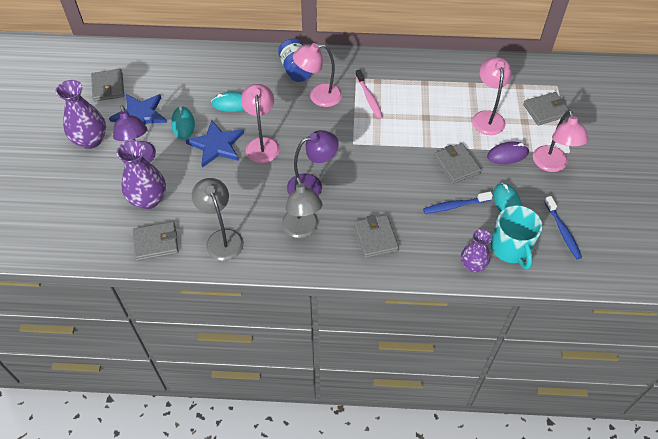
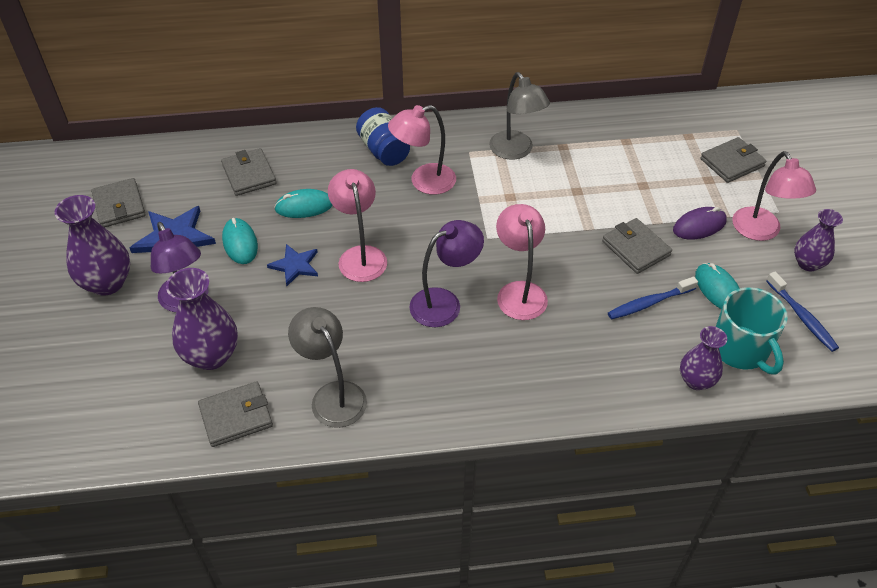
camera: 10 degrees left, 5 degrees down
blue star [186,120,244,168] -> blue star [267,244,318,286], size x0.62
grey lamp [282,177,322,238] -> grey lamp moved to [489,72,550,160]
grey wallet [354,215,399,258] -> grey wallet moved to [221,148,276,196]
pink toothbrush [355,70,383,118] -> none
pink lamp [472,57,512,135] -> pink lamp moved to [496,204,548,320]
none -> purple vase [794,209,843,271]

